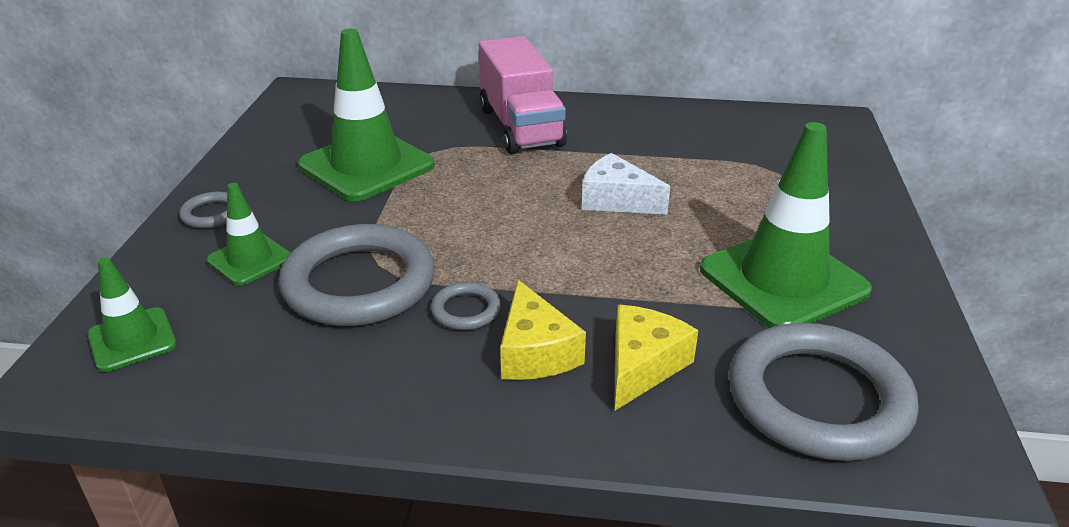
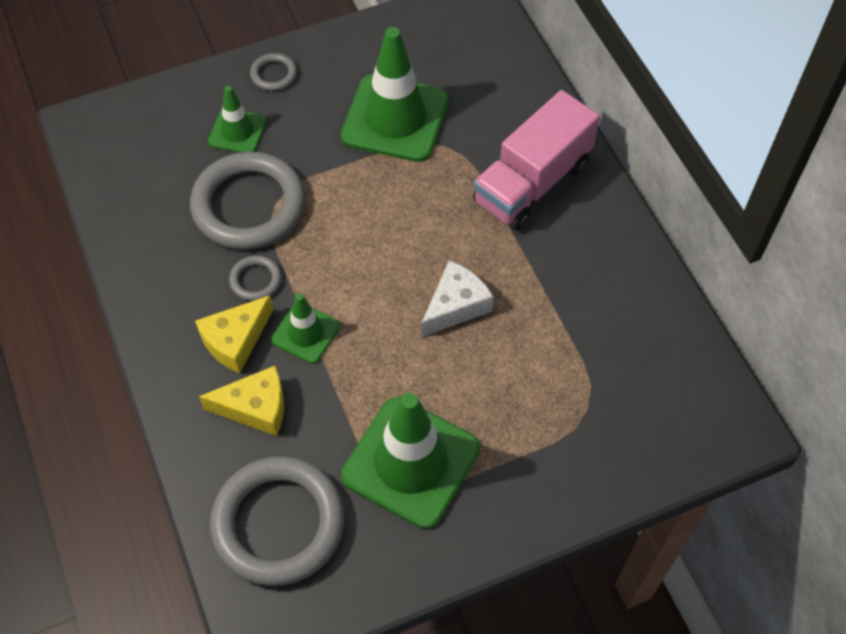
camera: 60 degrees right, 25 degrees up
green traffic cone [88,257,177,372] -> green traffic cone moved to [271,293,340,364]
white cheese [582,153,670,215] -> white cheese turned 45 degrees clockwise [421,260,494,337]

